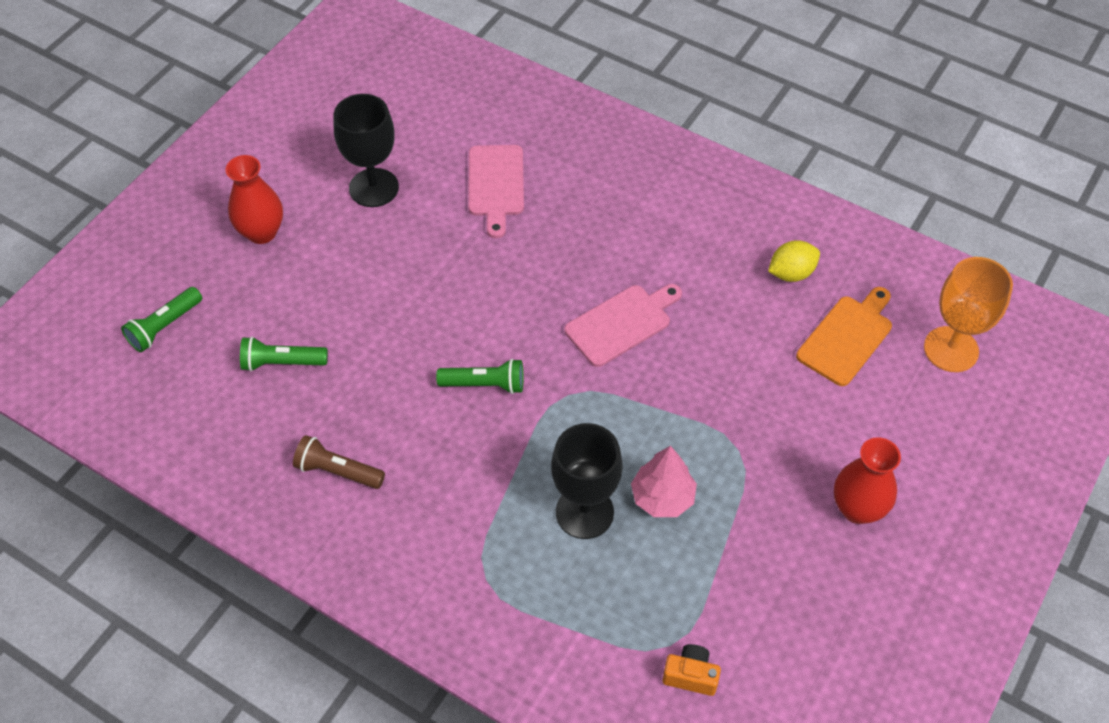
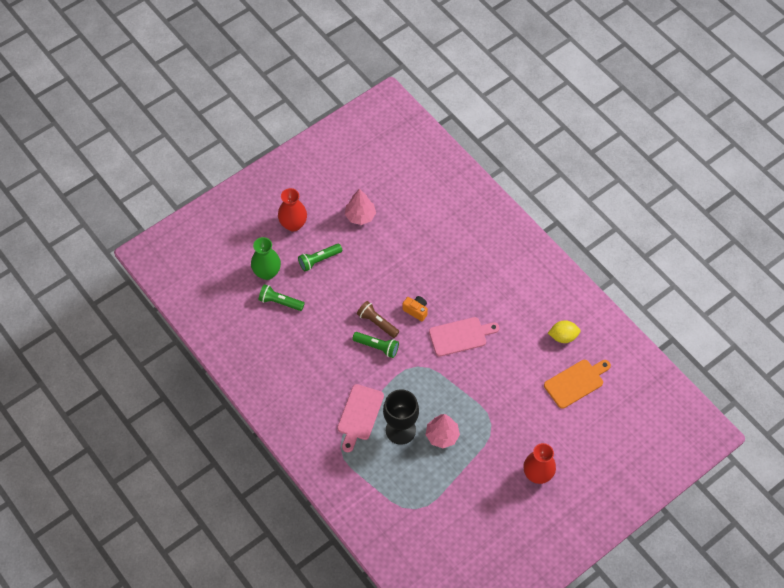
camera: 20 degrees right, 5 degrees up
green flashlight [121,287,202,352] -> green flashlight moved to [298,244,342,271]
brown flashlight [293,435,385,489] -> brown flashlight moved to [357,301,399,338]
black goblet [334,94,399,207] -> pink tree [345,189,376,225]
pink cutting board [468,145,524,238] -> pink cutting board moved to [337,384,384,452]
orange camera [662,644,721,696] -> orange camera moved to [402,296,428,321]
orange goblet [924,257,1013,372] -> none
none -> green vase [251,237,281,280]

